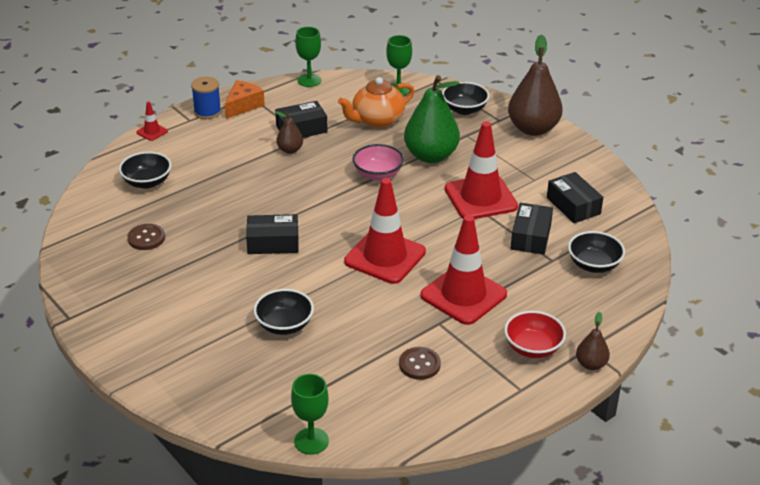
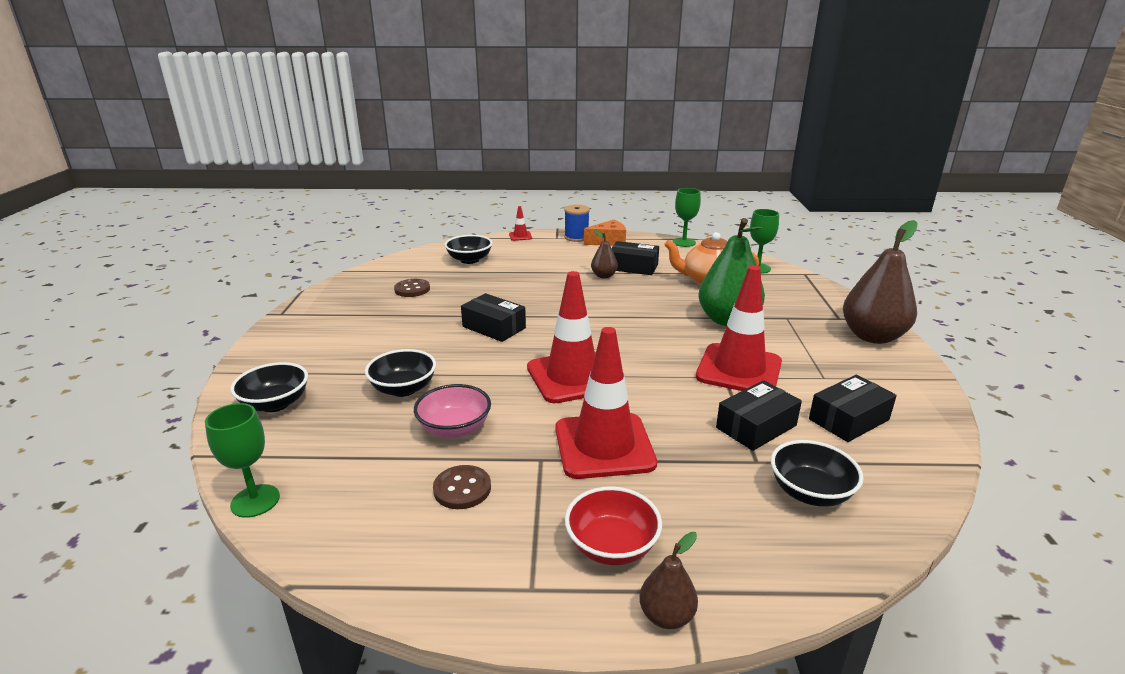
camera: 40 degrees right, 10 degrees down
pink bowl [352,144,404,181] -> pink bowl moved to [414,384,491,438]
black bowl [442,82,490,115] -> black bowl moved to [230,362,308,412]
black box [547,172,603,223] -> black box turned 45 degrees clockwise [809,375,897,442]

